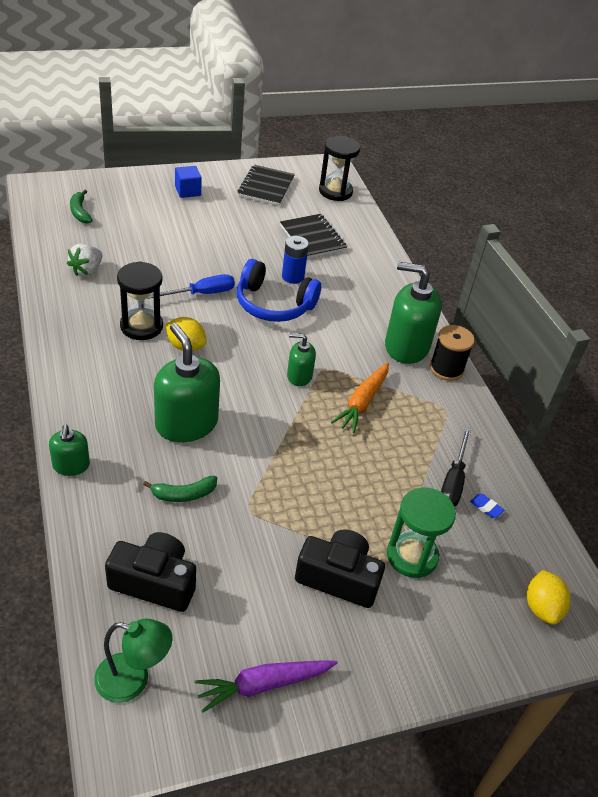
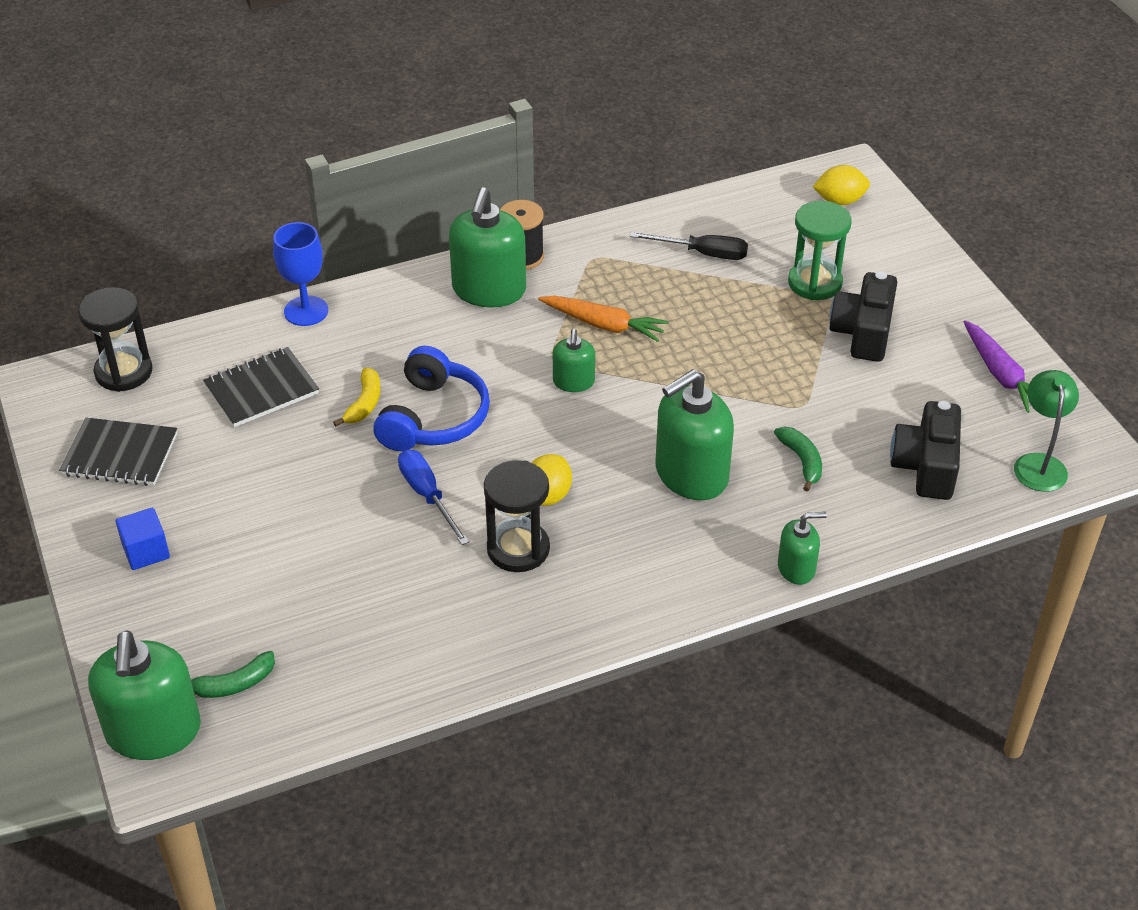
camera: 90 degrees left, 0 degrees up
white strawberry [67,244,103,276] -> none
blue battery [282,236,309,284] -> yellow banana [333,368,381,427]
blue eraser [470,494,504,518] -> none
none -> green soap dispenser [88,630,201,760]
none -> blue goblet [273,222,328,326]

